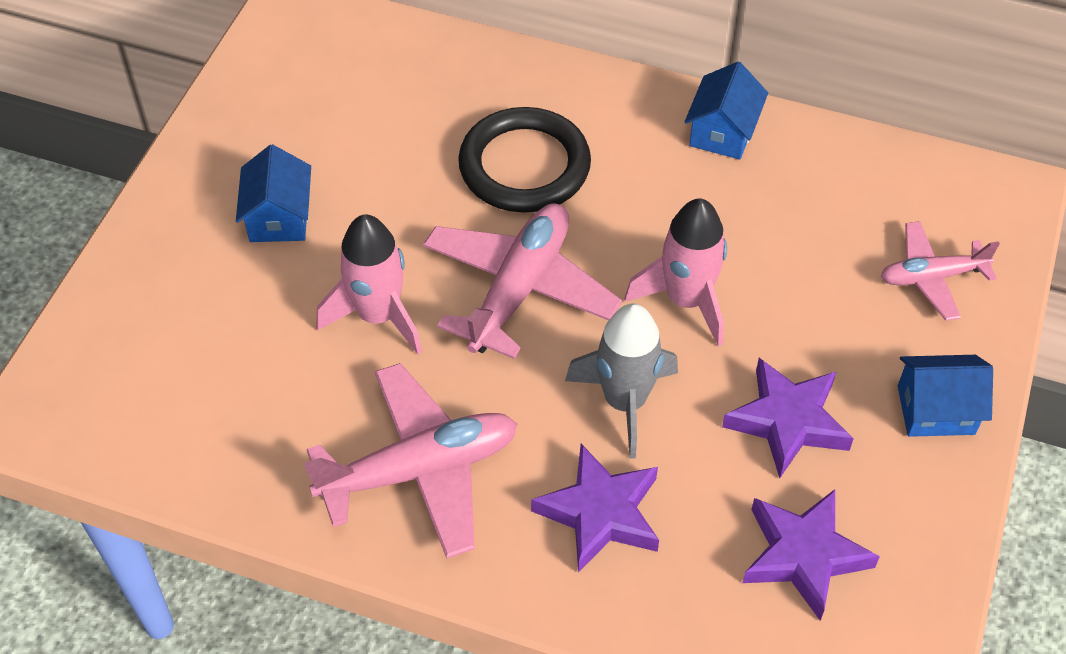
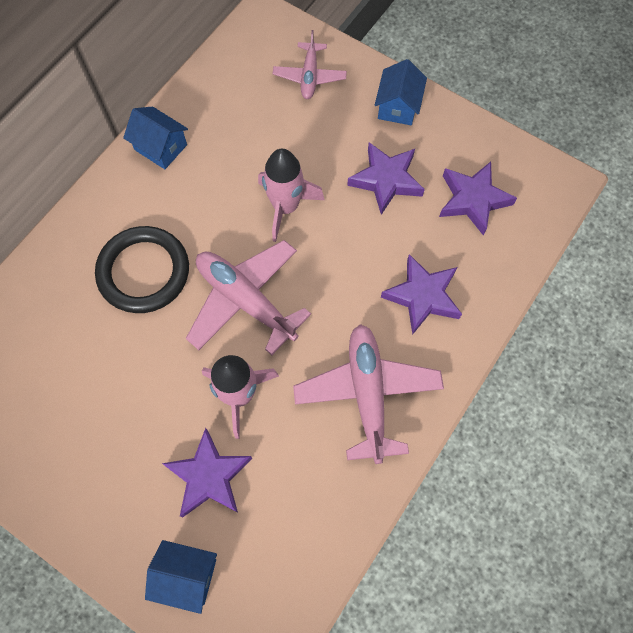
camera: 75 degrees left, 15 degrees up
blue house [236,144,311,242] -> blue house moved to [145,540,217,614]
grey rocket [565,303,678,459] -> none
none -> purple star [162,428,252,517]

